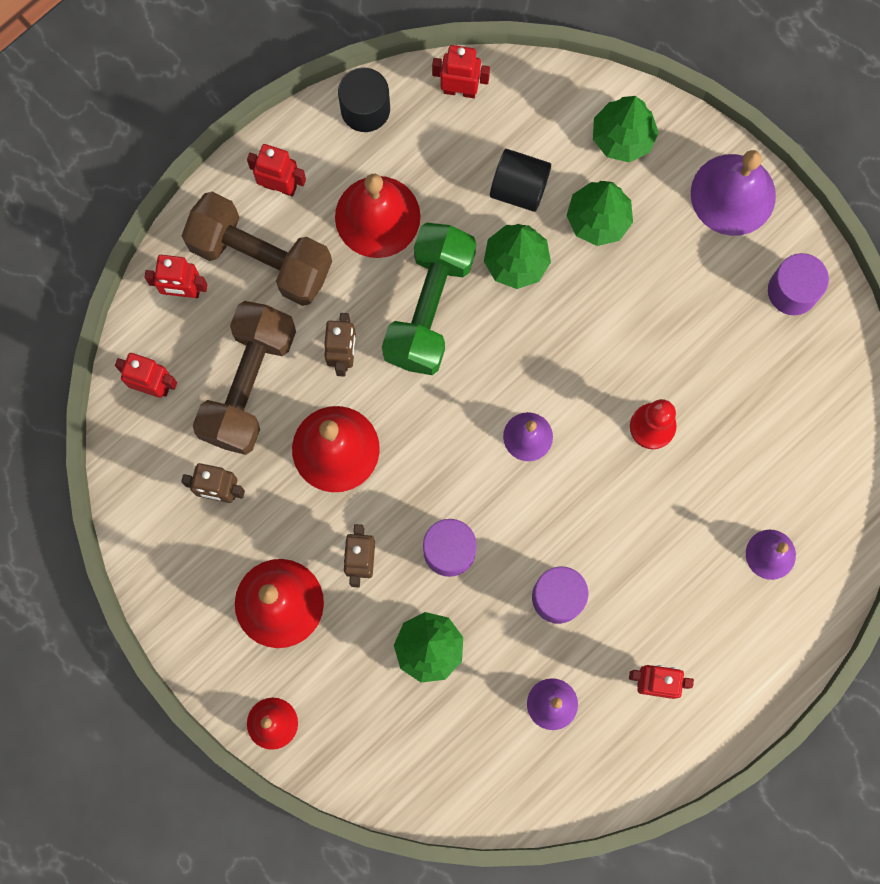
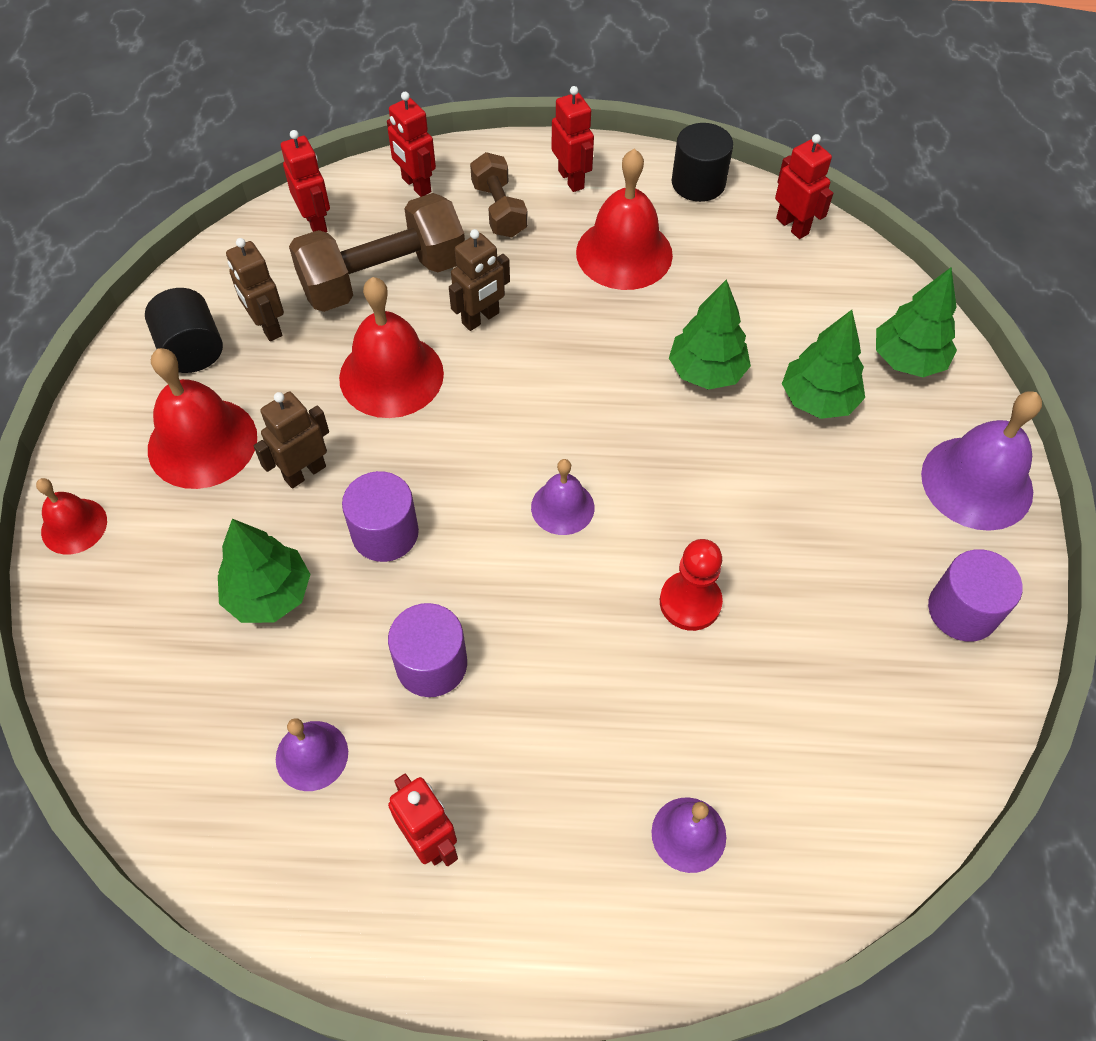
camera: 45 degrees right, 20 degrees down
brown dumbbell [182,192,332,306] -> brown dumbbell [470,152,528,237], size x0.56
green dumbbell [382,223,476,375] -> none
black cylinder [490,149,551,212] -> black cylinder moved to [145,288,223,373]

